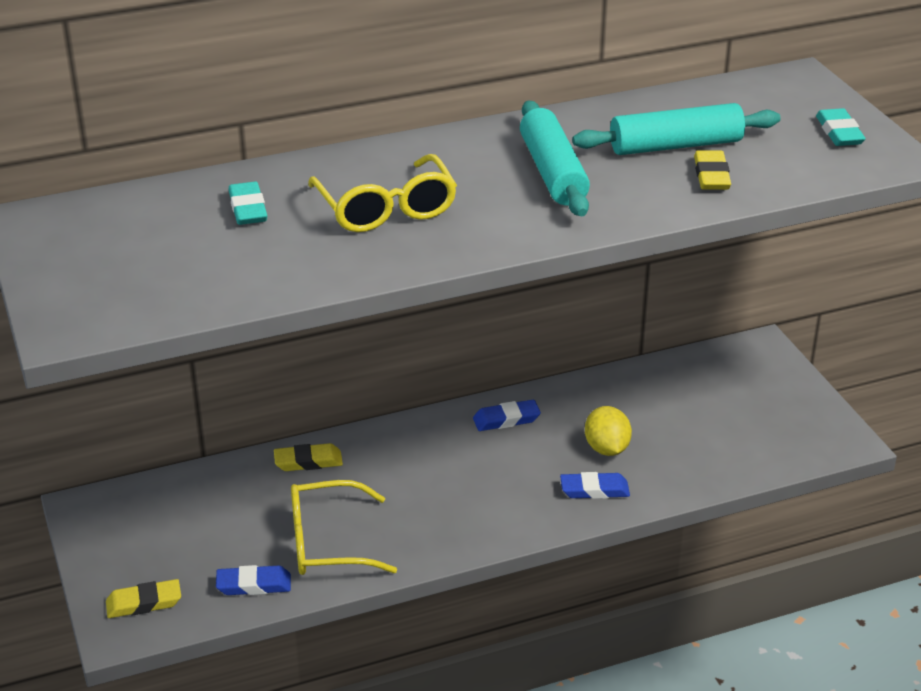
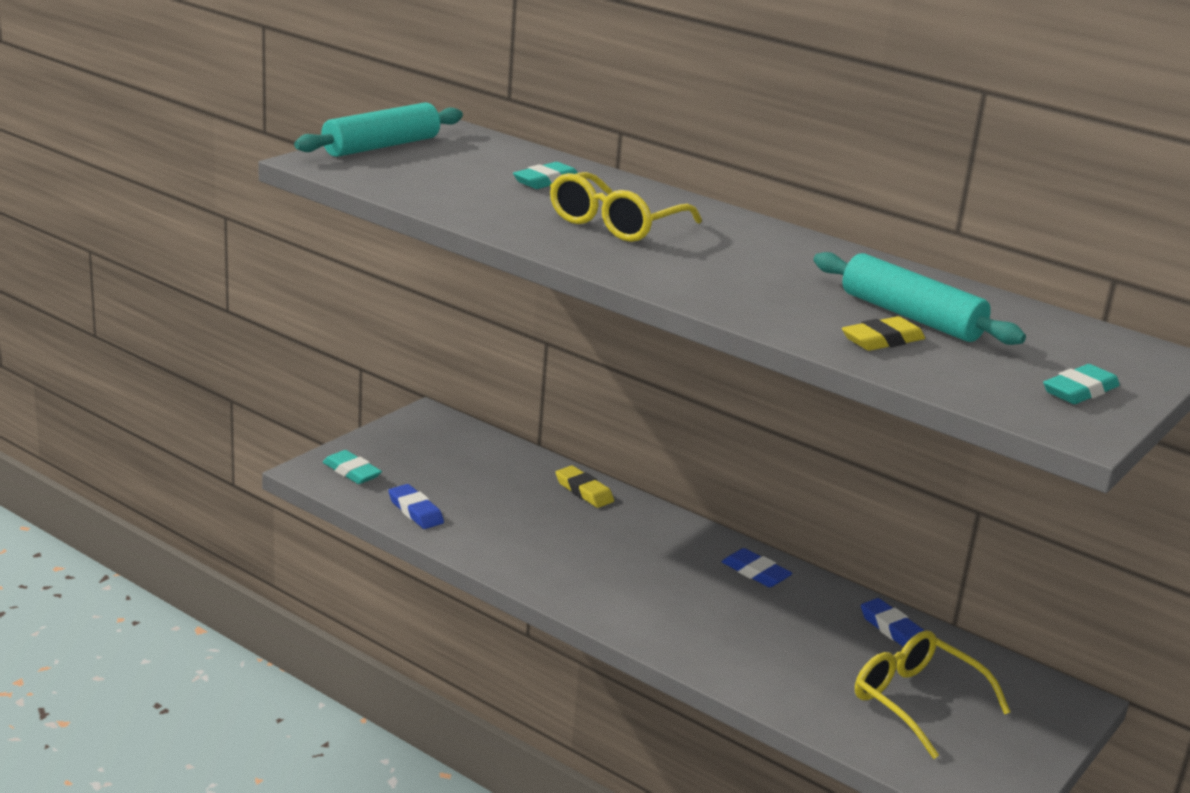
camera: 55 degrees right, 10 degrees down
yellow eraser [106,579,181,618] -> turquoise eraser [323,450,382,484]
yellow glasses [291,480,397,575] -> yellow glasses moved to [855,630,1011,759]
turquoise rolling pin [520,101,590,216] -> turquoise rolling pin moved to [294,102,463,157]
blue eraser [560,472,630,499] -> blue eraser moved to [861,598,924,647]
yellow lemon [585,406,632,456] -> none

